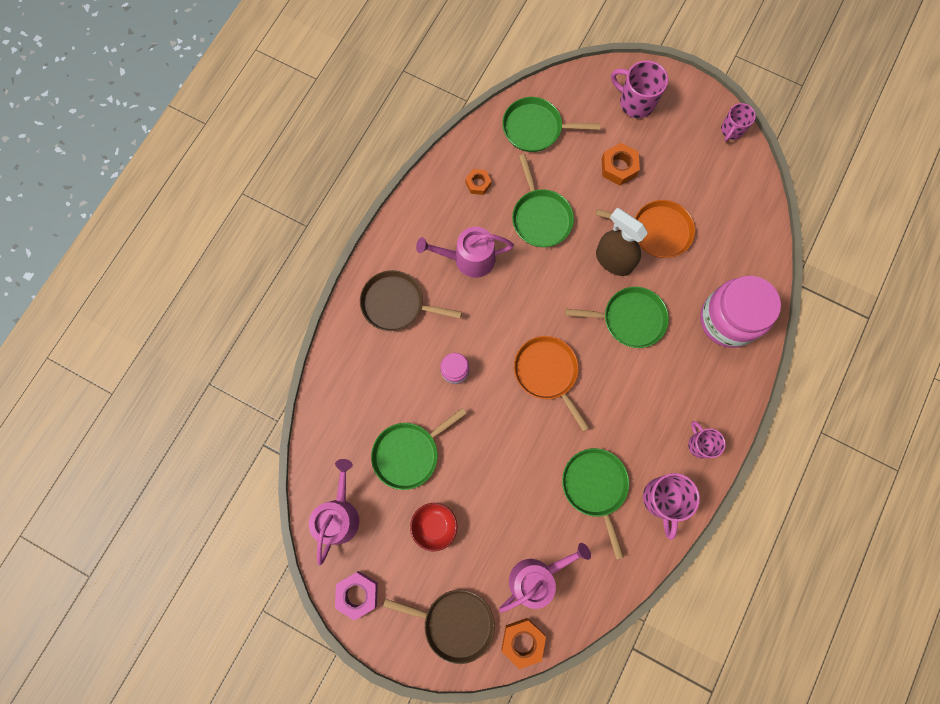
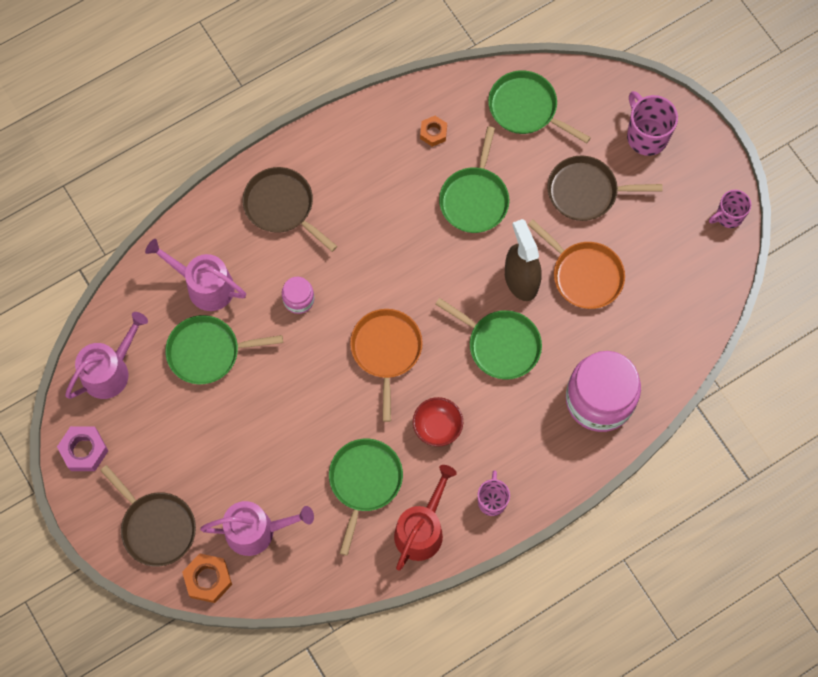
camera: 30 degrees right, 5 degrees down
red bowl [410,503,457,551] -> red bowl moved to [413,397,463,447]
pink watering can [416,227,514,278] -> pink watering can moved to [145,239,246,311]
orange nut [602,143,640,185] -> brown pan [547,156,663,221]
pink mug [643,473,700,540] -> red watering can [394,465,457,571]

